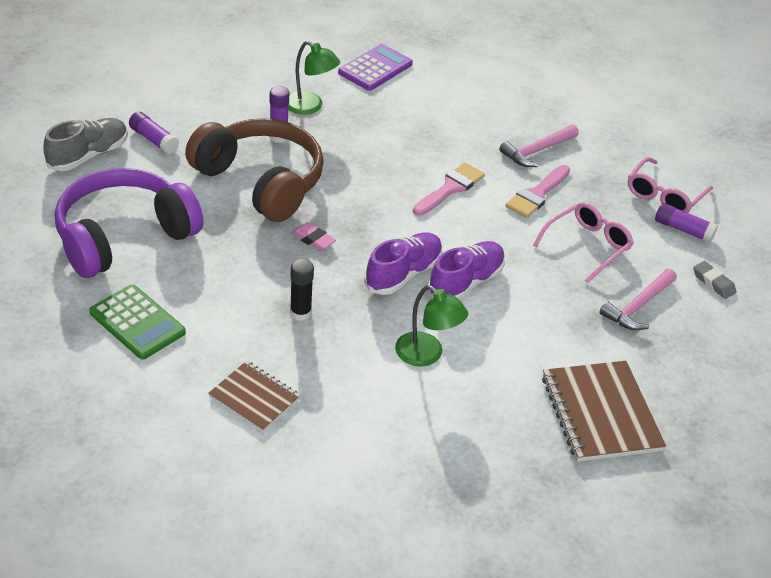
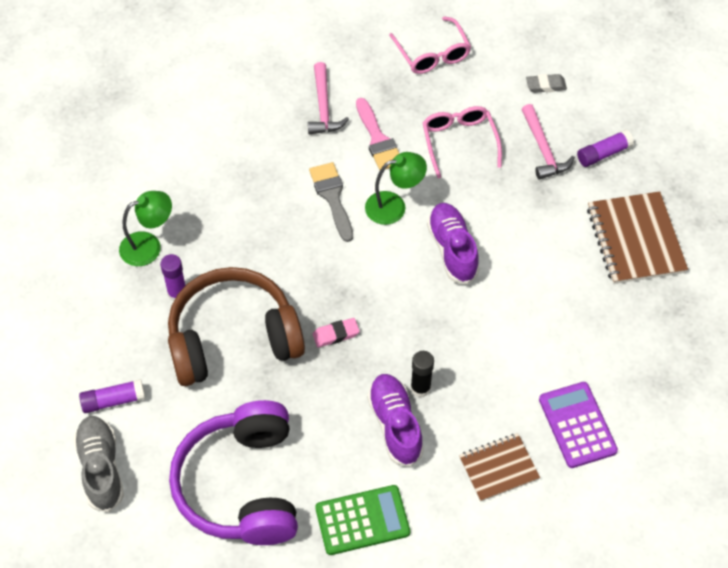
camera: 55 degrees left, 15 degrees up
purple calculator [338,44,413,91] -> purple calculator moved to [539,382,618,468]
purple shoe [364,232,442,295] -> purple shoe moved to [367,374,424,467]
green lamp [395,285,468,367] -> green lamp moved to [365,152,427,225]
pink brush [413,162,485,216] -> grey brush [309,162,353,242]
brown notebook [542,361,666,462] -> brown notebook turned 60 degrees clockwise [587,191,688,284]
purple glue stick [655,203,718,243] -> purple glue stick moved to [577,129,634,167]

